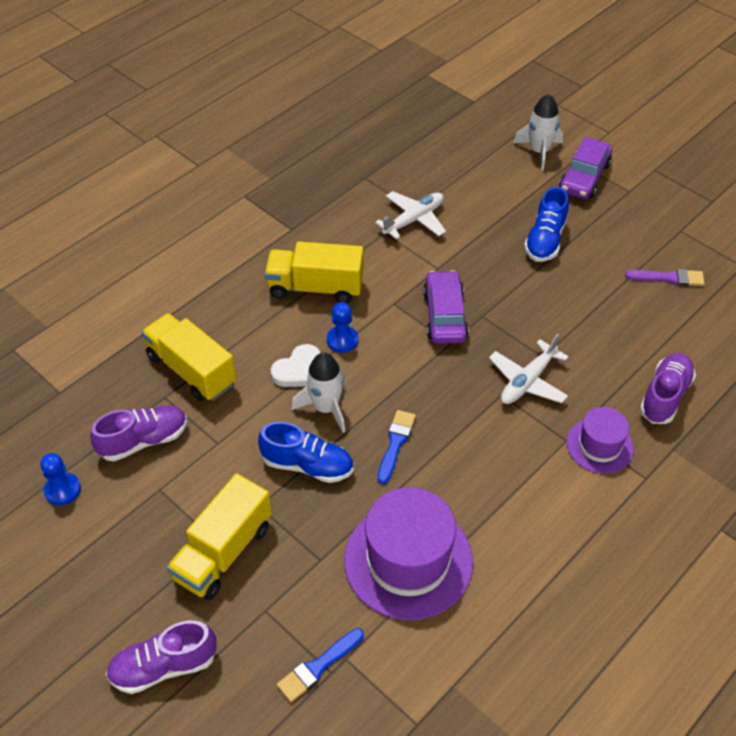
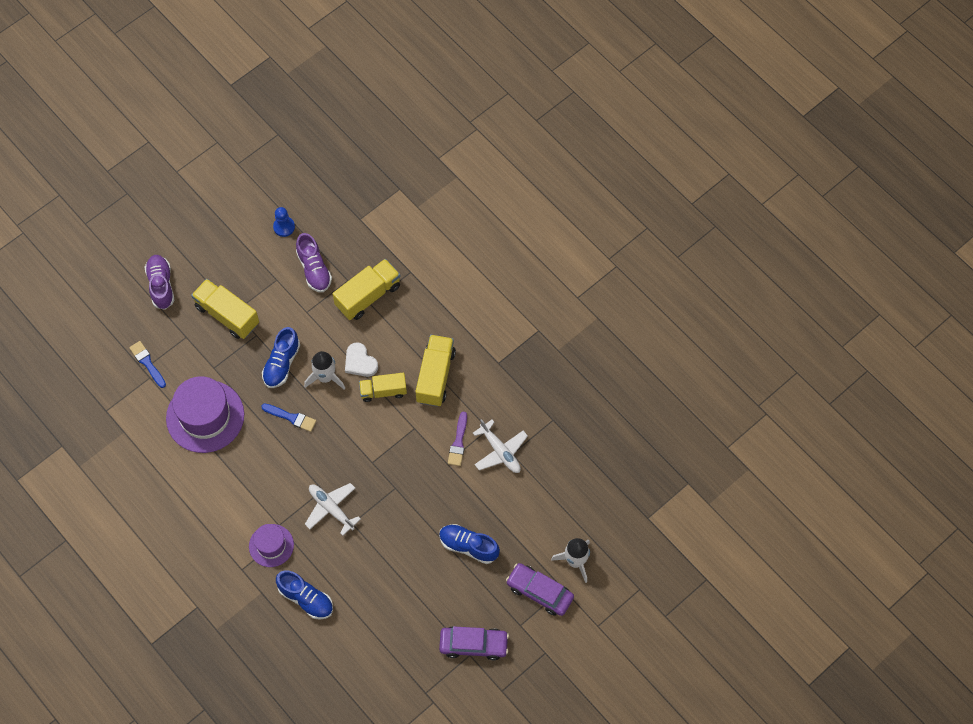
camera: 95 degrees right, 15 degrees up
blue pawn [327,302,358,353] -> yellow truck [359,373,407,402]
purple car [423,270,469,344] -> purple car moved to [439,626,509,660]
purple brush [625,269,705,286] -> purple brush moved to [448,412,467,466]
purple shoe [640,353,696,424] -> blue shoe [276,570,333,620]

